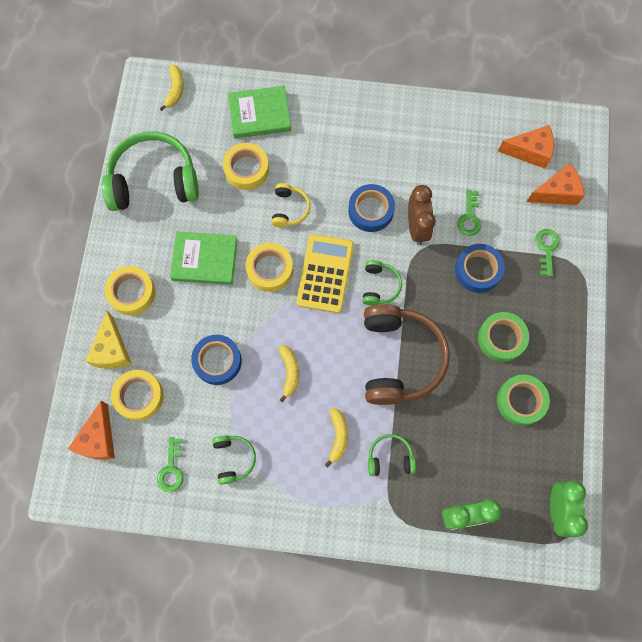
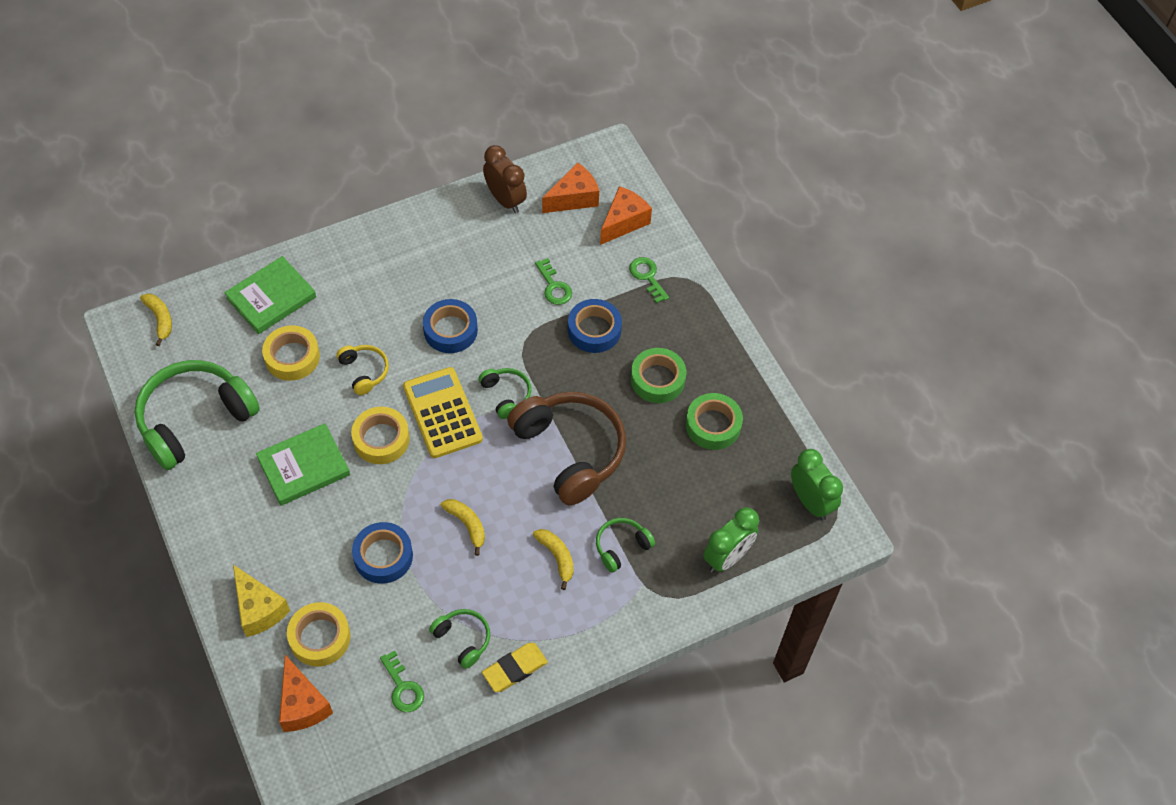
camera: 35 degrees left, 15 degrees down
yellow tape [105,266,155,315] -> none
brown clock [408,185,435,245] -> brown clock moved to [483,145,527,213]
none -> yellow eraser [482,643,548,692]

